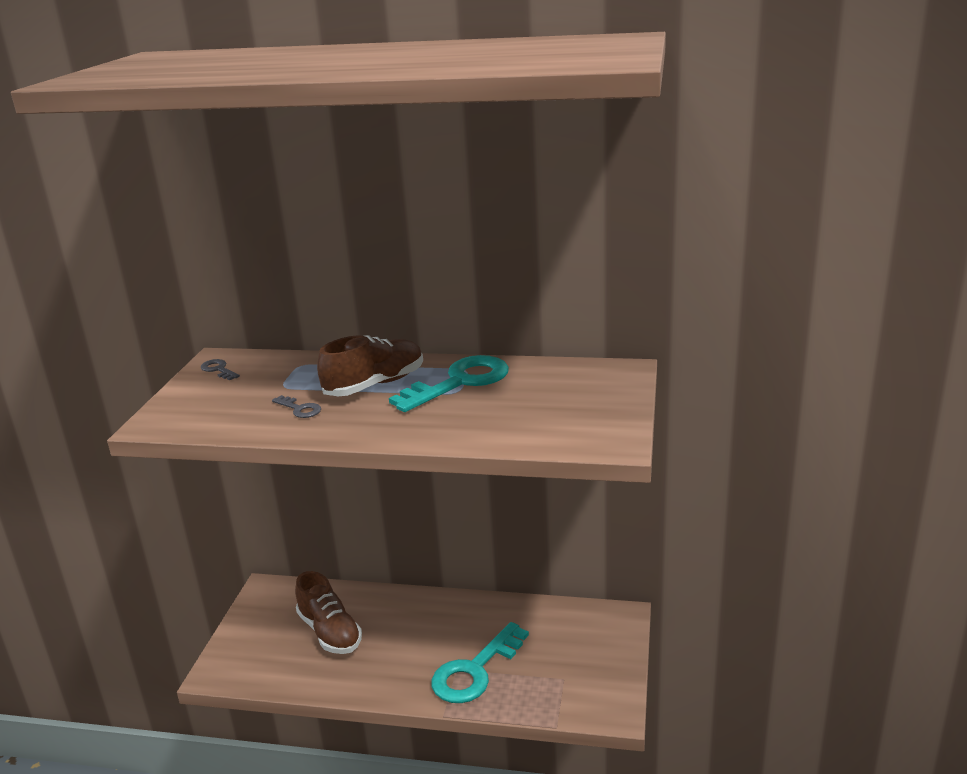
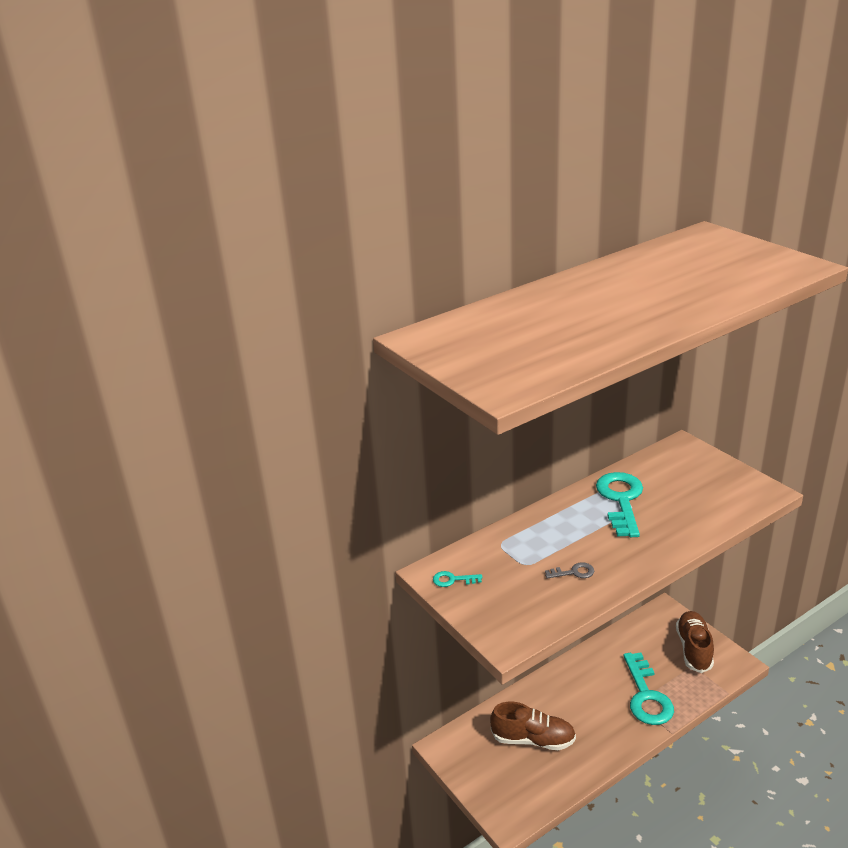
camera: 45 degrees left, 5 degrees up
grey key [201,359,240,380] -> turquoise key [433,571,482,587]
brown shoe [317,335,423,396] -> brown shoe moved to [676,611,714,673]

